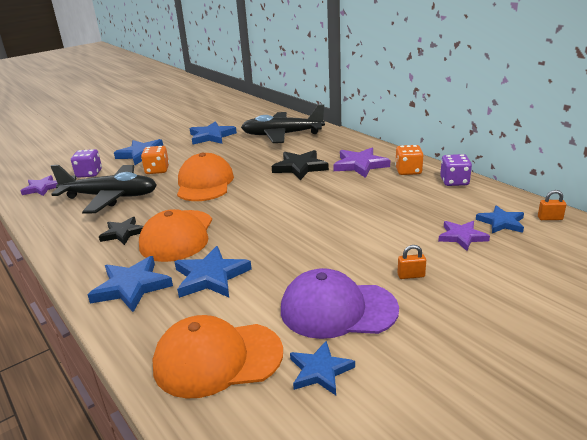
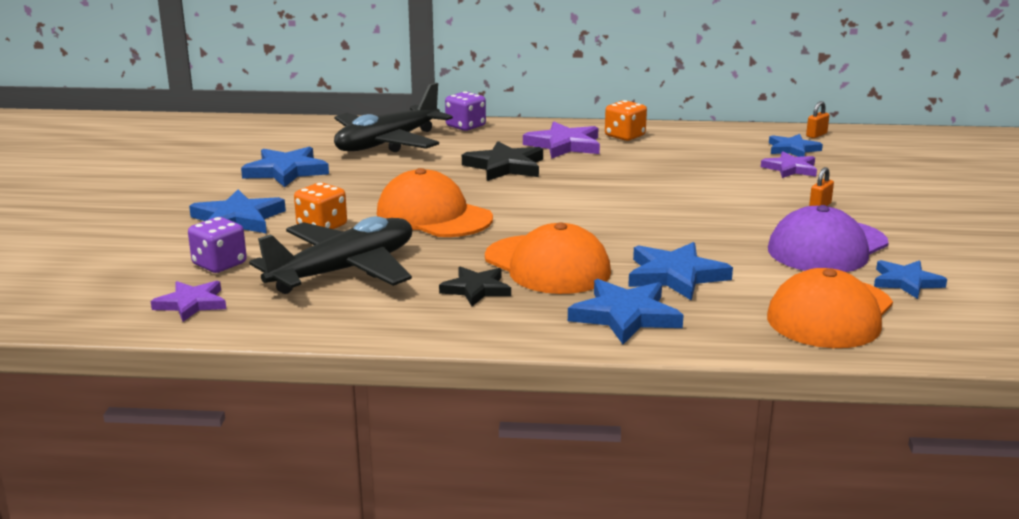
camera: 50 degrees left, 5 degrees down
purple dice [440,154,472,186] -> purple dice moved to [445,91,486,131]

